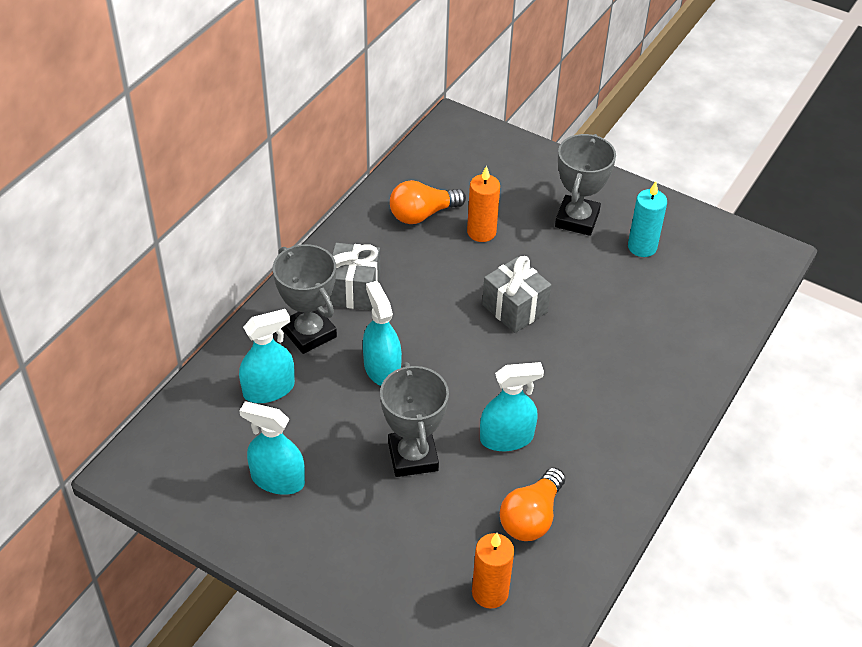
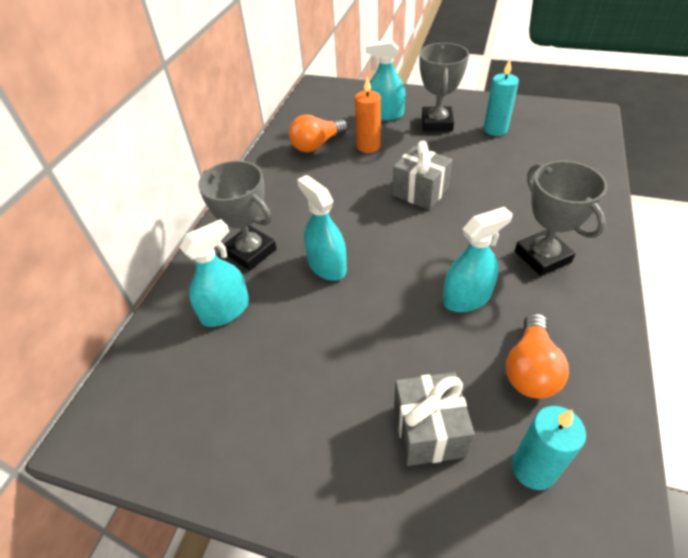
camera: 10 degrees left, 0 degrees up
turquoise spray bottle [239,402,305,495] -> turquoise spray bottle moved to [366,40,406,121]
grey gift [330,243,380,310] -> grey gift moved to [394,372,475,466]
grey trophy [380,362,449,477] -> grey trophy moved to [515,161,607,276]
orange candle [472,533,514,609] -> turquoise candle [512,406,586,490]

